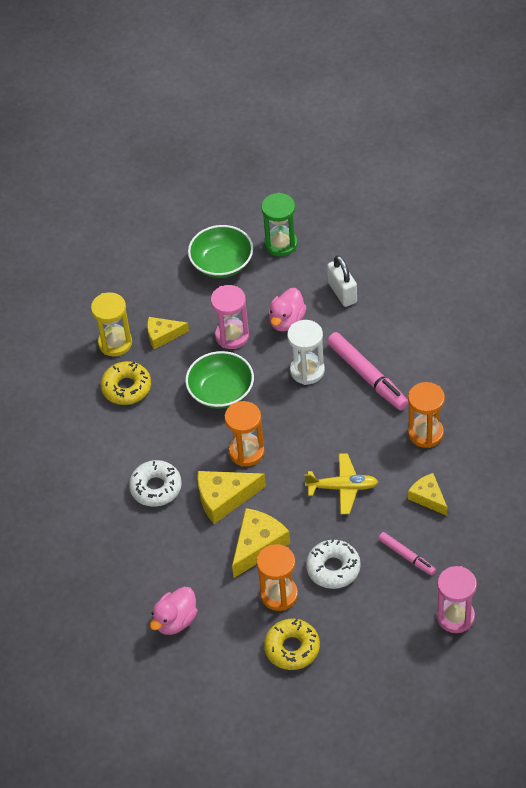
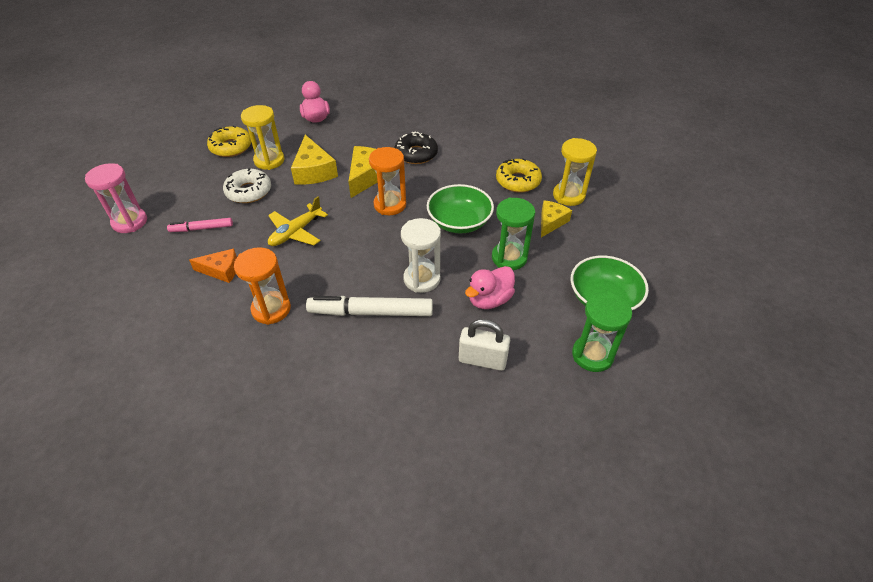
camera: 125 degrees right, 5 degrees down
white donut [129,460,182,507] -> black donut [394,132,438,164]
pink hourglass [211,285,249,349] -> green hourglass [492,197,535,270]
orange hourglass [257,544,298,611] -> yellow hourglass [241,105,285,170]
pink duck [268,288,307,332] -> pink duck turned 105 degrees counterclockwise [465,266,515,309]
pink marker [327,332,408,410] -> white marker [306,296,433,316]
yellow cheese [408,473,448,516] -> orange cheese [189,249,237,283]

